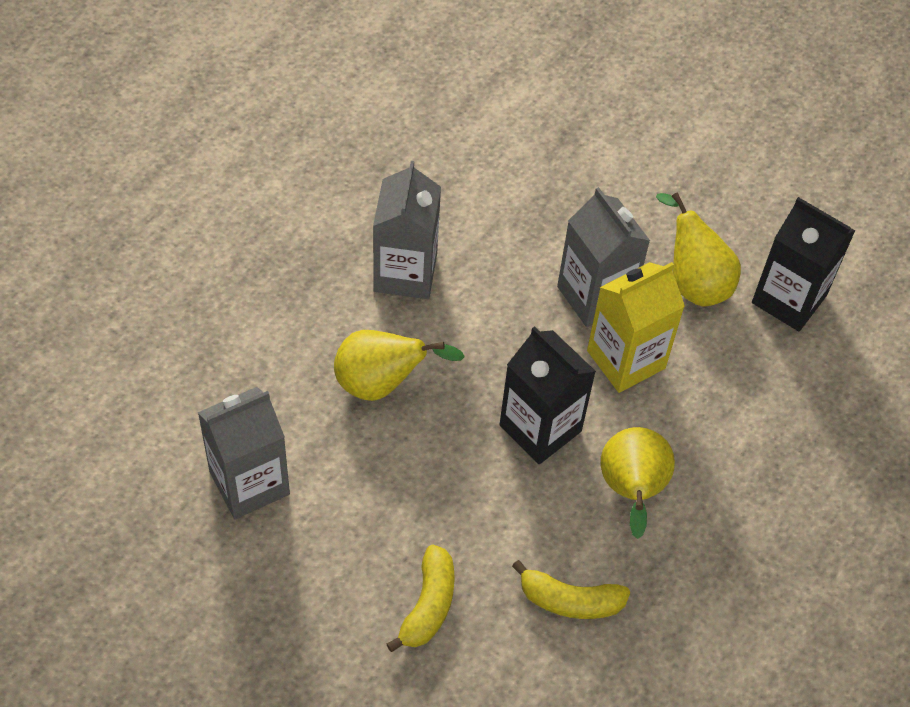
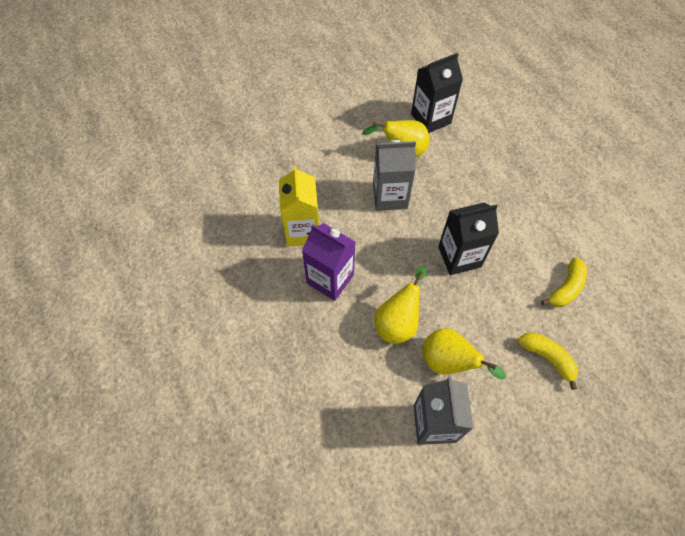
camera: 60 degrees left, 5 degrees up
grey carton [373,161,441,299] -> purple carton [302,223,356,301]
yellow carton [587,262,685,393] -> yellow carton moved to [279,165,319,246]
yellow pear [601,427,675,539] -> yellow pear moved to [423,328,506,379]

